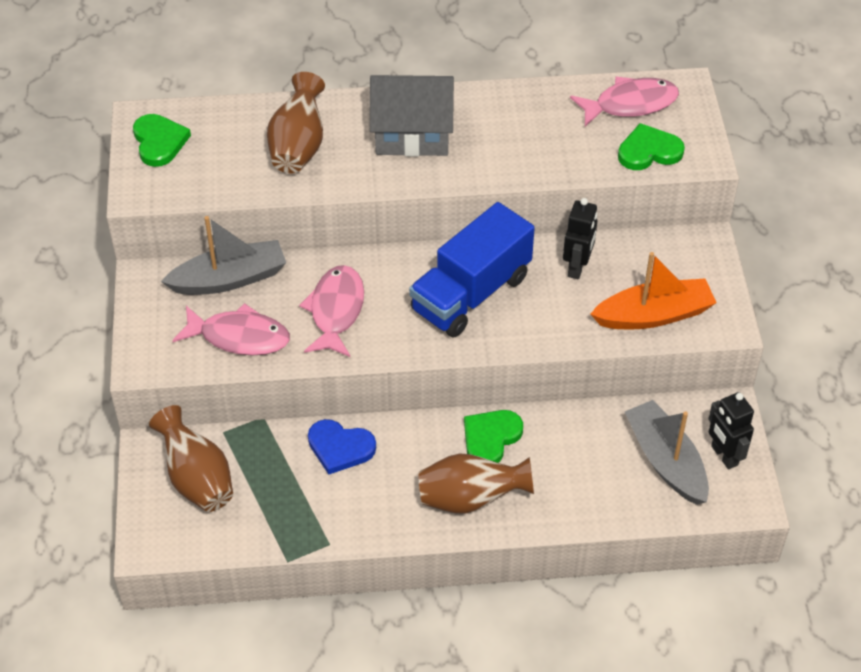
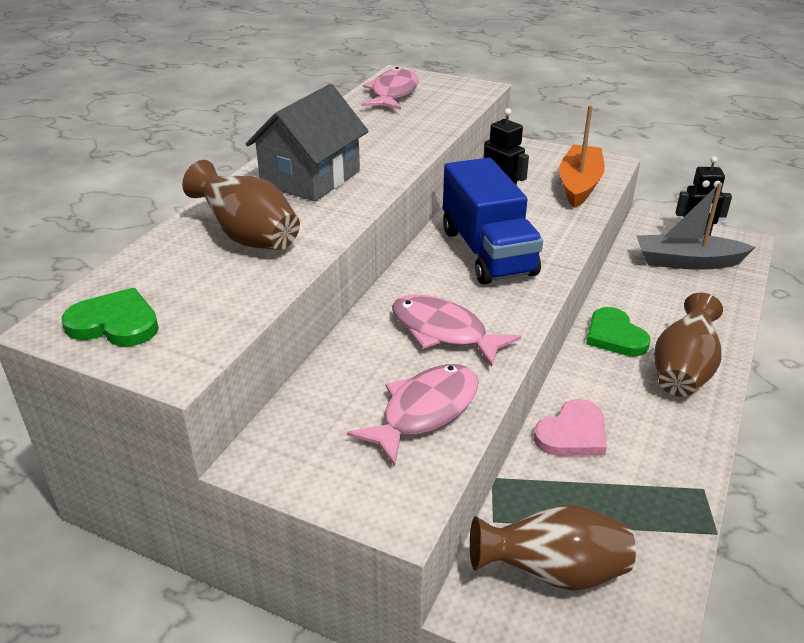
camera: 60 degrees left, 15 degrees down
grey boat [161,216,286,295] -> none
blue heart [308,419,376,475] -> pink heart [534,399,607,456]
green heart [618,123,685,170] -> none

